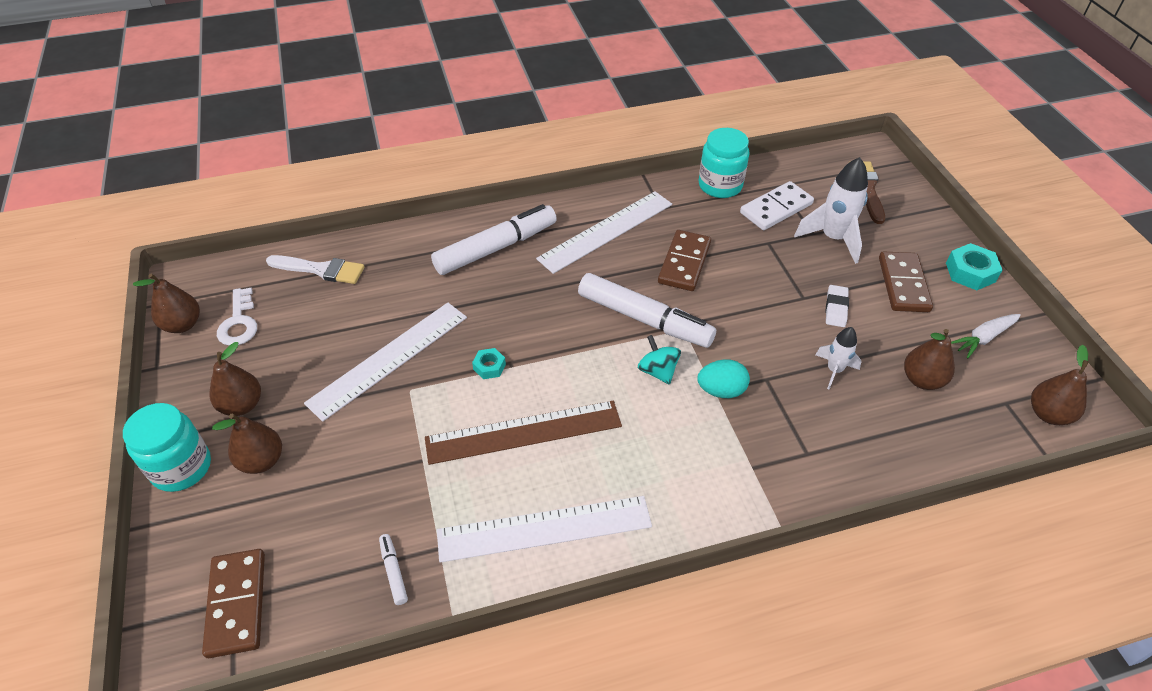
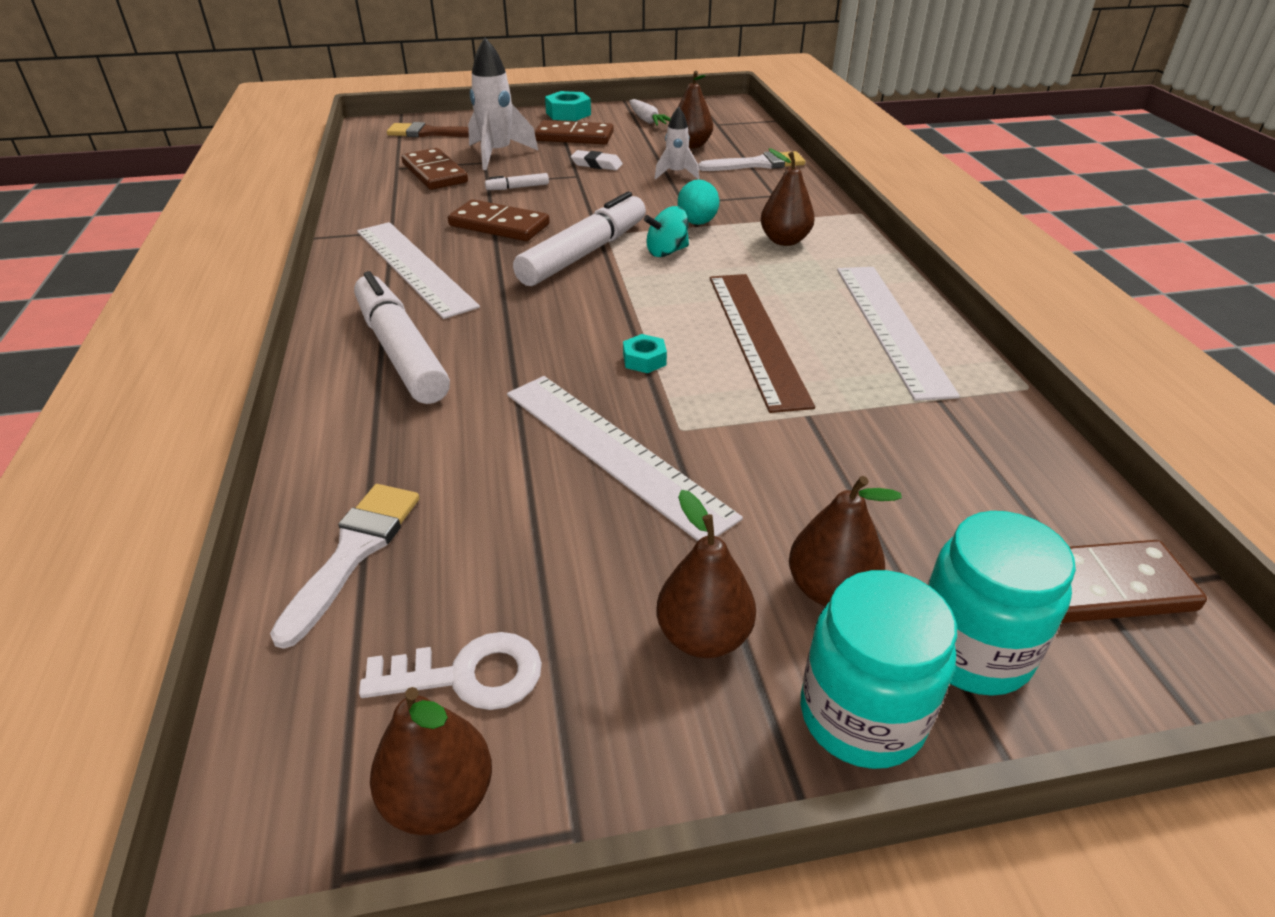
camera: 85 degrees left, 10 degrees down
white marker [379,534,408,605] -> white marker moved to [485,173,549,190]
turquoise jar [699,128,750,198] -> turquoise jar moved to [927,511,1076,696]
white domino [740,181,814,230] -> brown domino [401,148,468,190]
brown pear [1031,345,1089,425] -> brown pear moved to [760,149,815,246]
none -> white brush [698,151,805,171]

